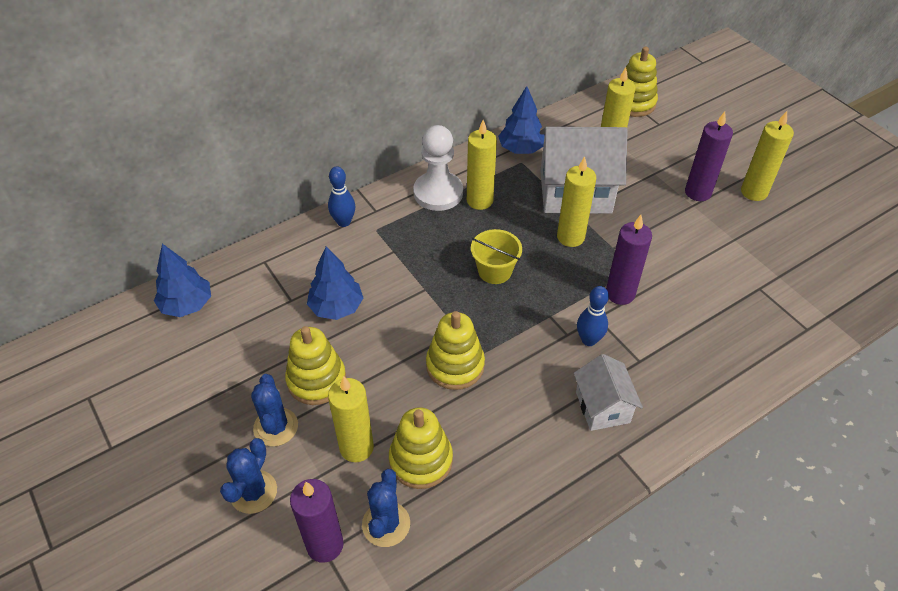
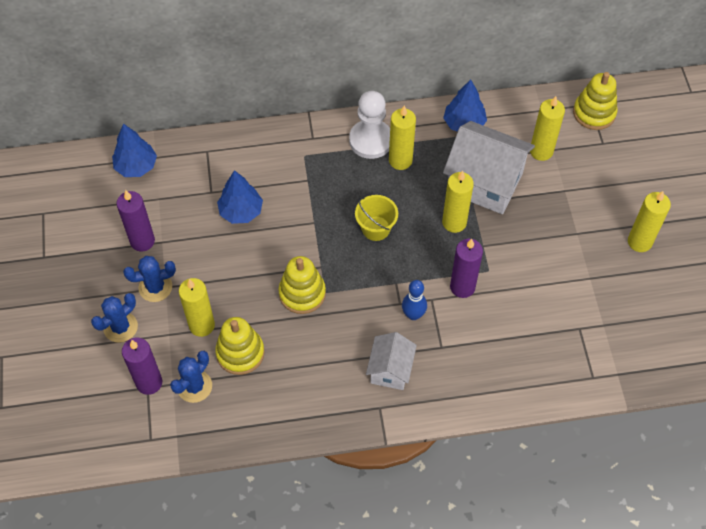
camera: 25 degrees right, 10 degrees up
blue cactus [251,374,298,446] -> blue cactus turned 60 degrees clockwise [123,256,176,302]
yellow stacking toy [285,326,346,405] -> none
blue bowling pin [328,167,355,227] -> none
purple candle [685,111,733,201] -> purple candle moved to [117,190,155,252]

